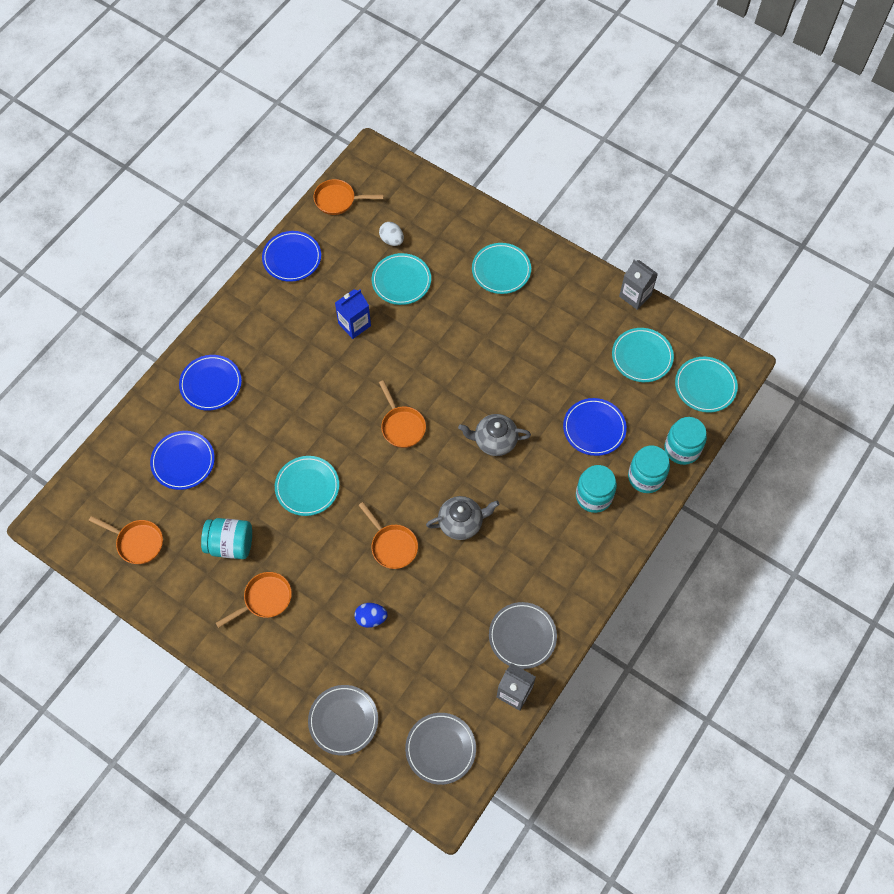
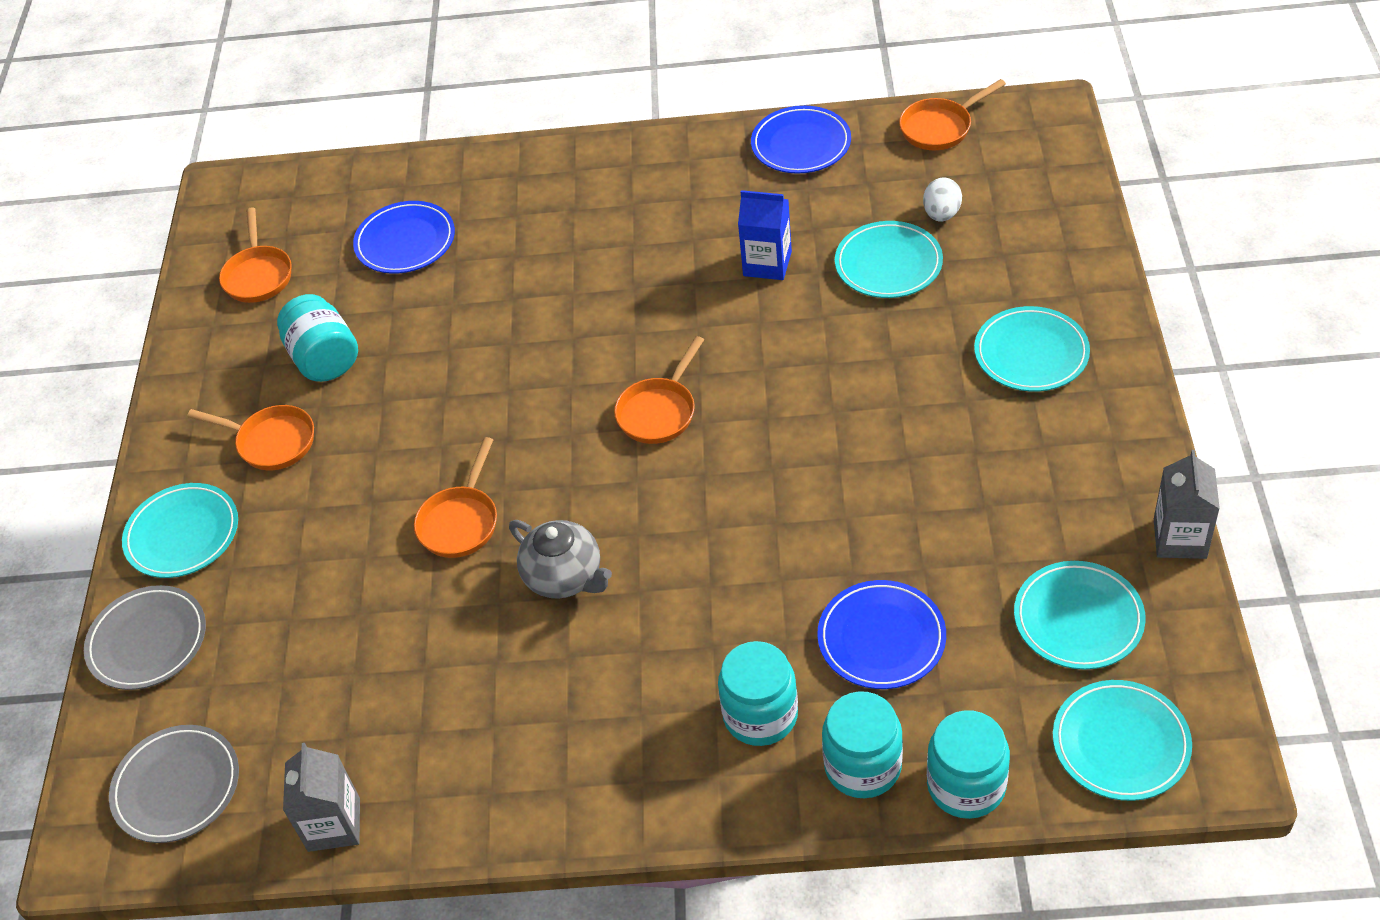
camera: 60 degrees right, 15 degrees down
blue plate [179,355,242,411] -> none
turquoise plate [275,456,339,516] -> turquoise plate moved to [122,483,238,578]
orange pan [314,179,384,215] -> orange pan turned 90 degrees counterclockwise [899,79,1006,150]
blue egg [354,603,388,628] -> none
grey teapot [458,414,531,456] -> none
grey plate [489,602,557,669] -> none

